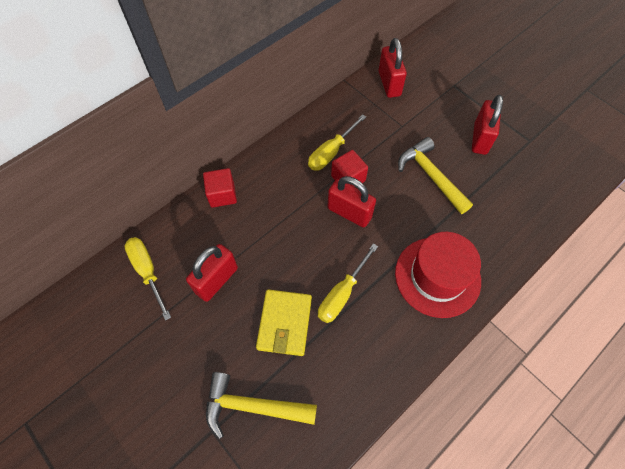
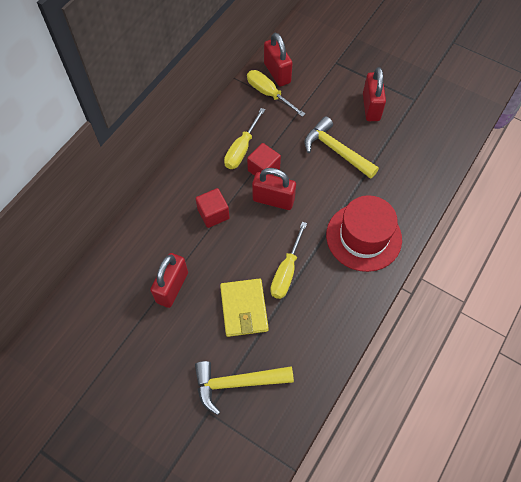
camera: 15 degrees left, 0 degrees up
yellow screwdriver [124,237,171,321] -> yellow screwdriver moved to [247,70,305,117]
red cube [203,168,237,208] -> red cube moved to [195,188,230,228]

